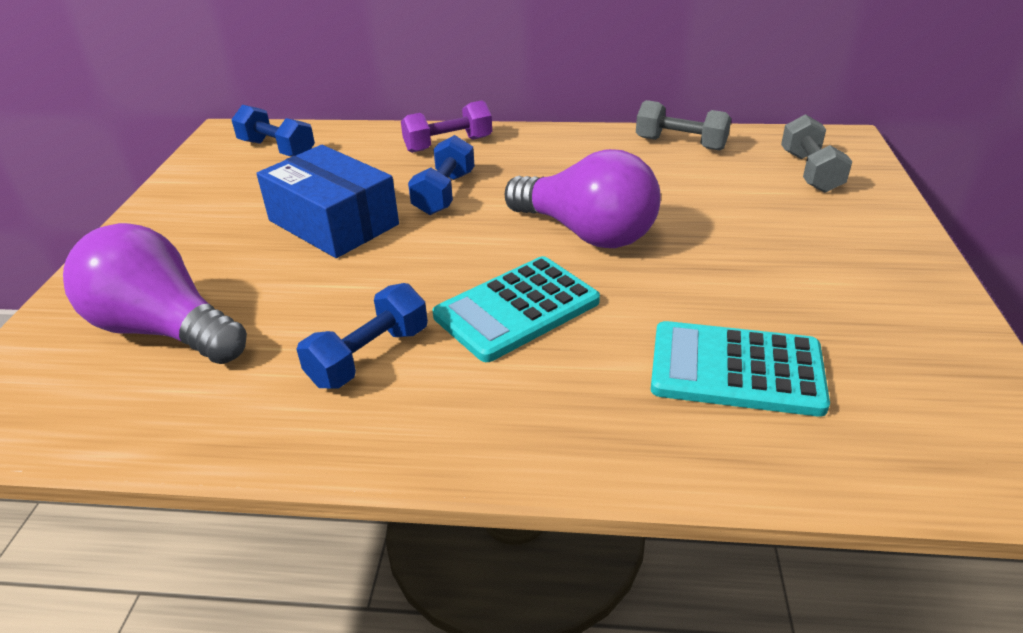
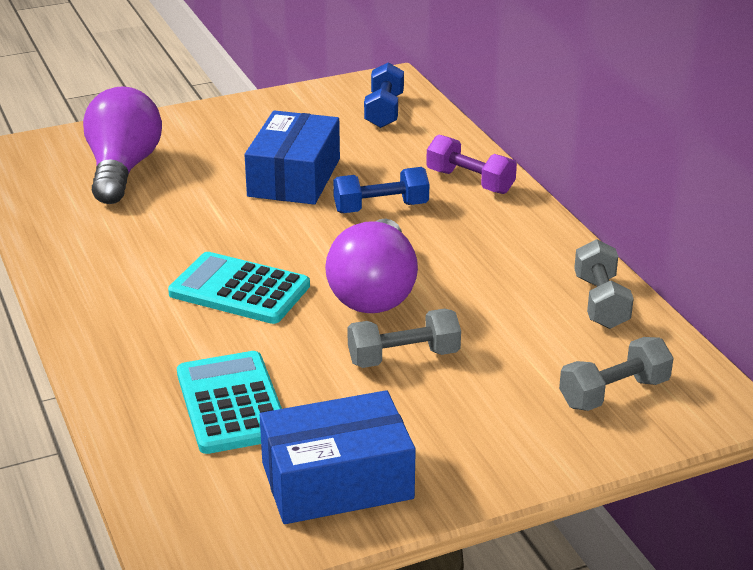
camera: 60 degrees right, 5 degrees down
blue dumbbell [297,283,428,389] -> none
none -> blue box [260,390,416,524]
none -> grey dumbbell [347,308,461,368]

